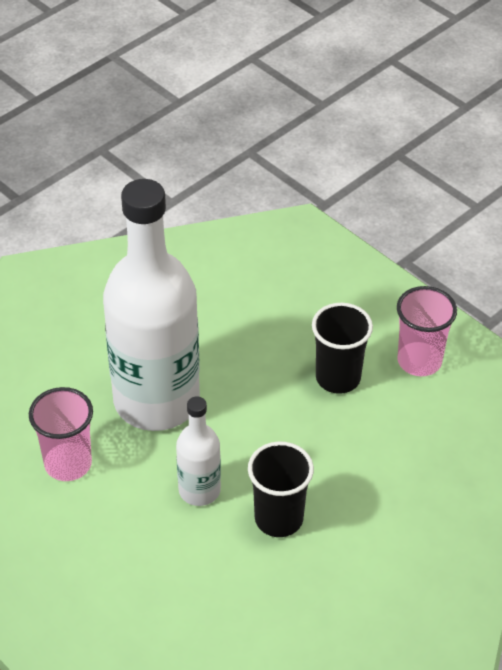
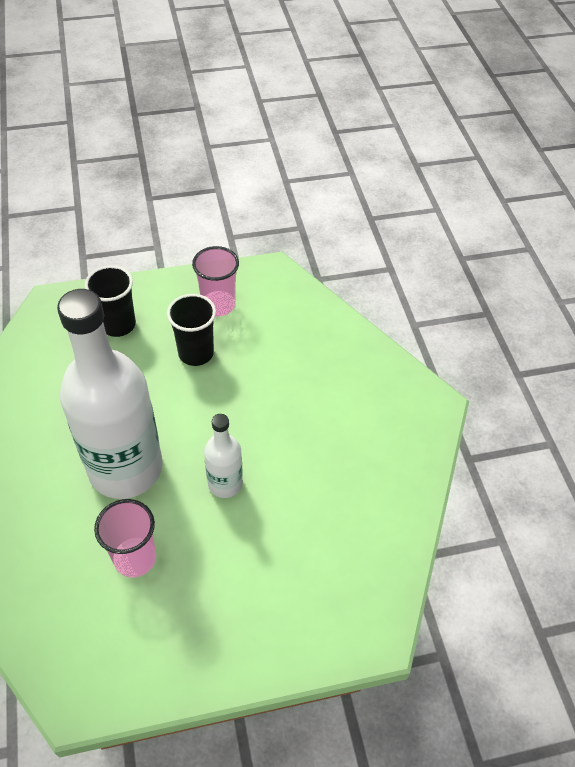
camera: 60 degrees left, 5 degrees up
black cup [248,441,314,537] -> black cup moved to [85,265,136,337]

